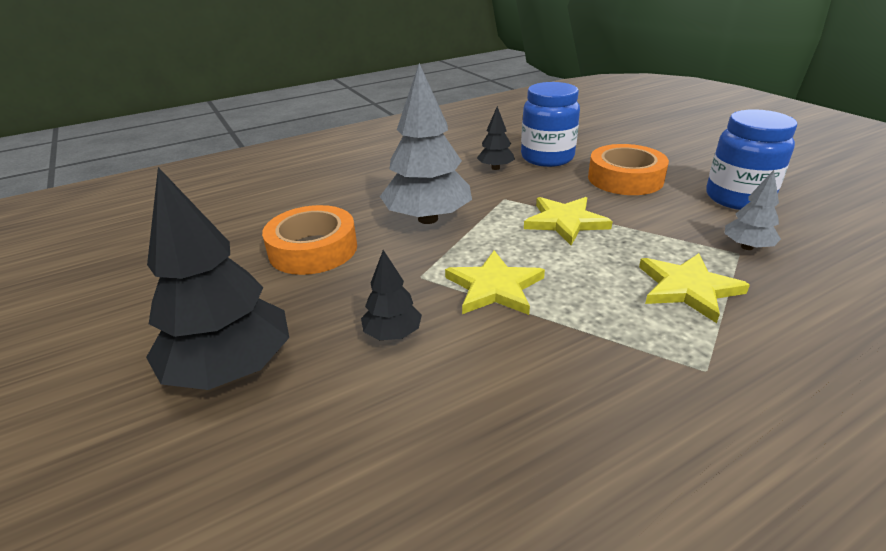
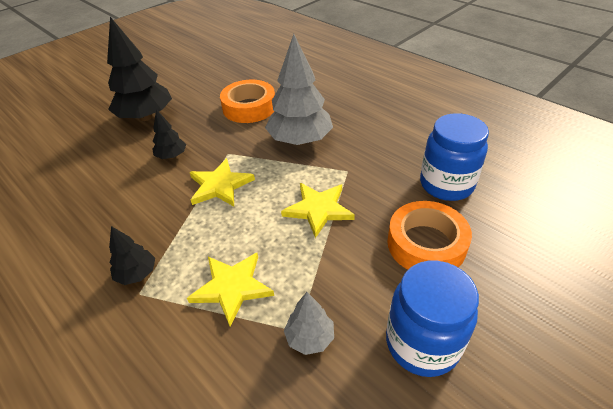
camera: 75 degrees right, 10 degrees up
black tree [477,106,515,170] -> black tree moved to [109,226,155,285]

